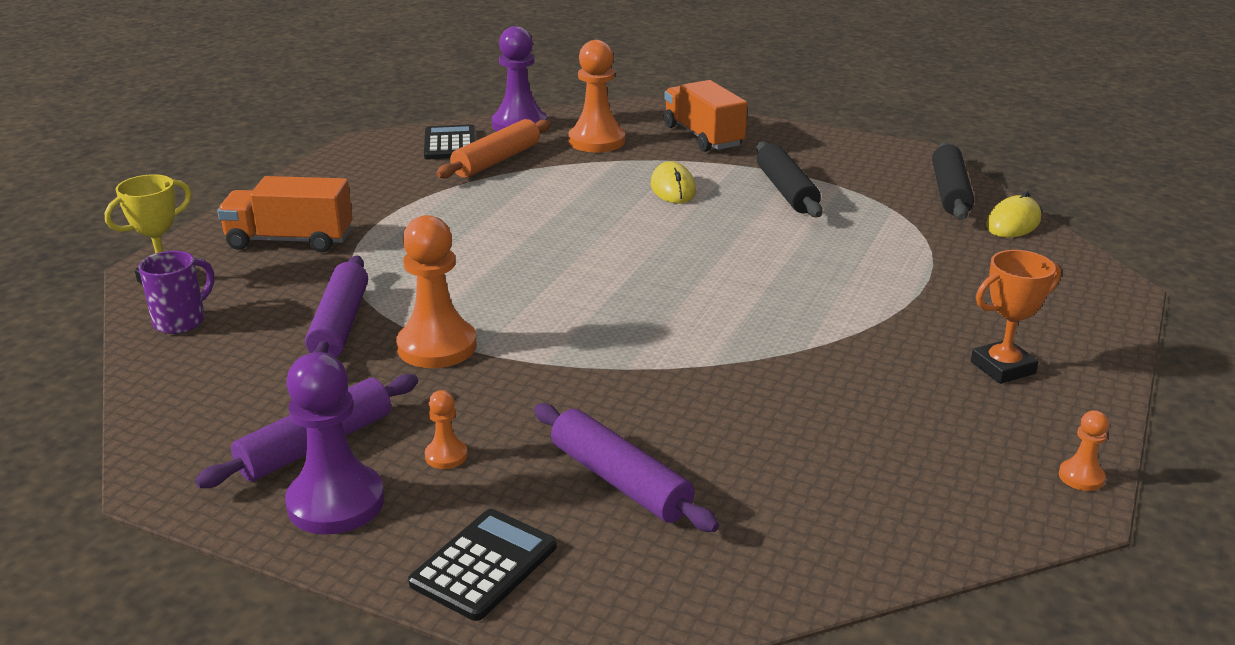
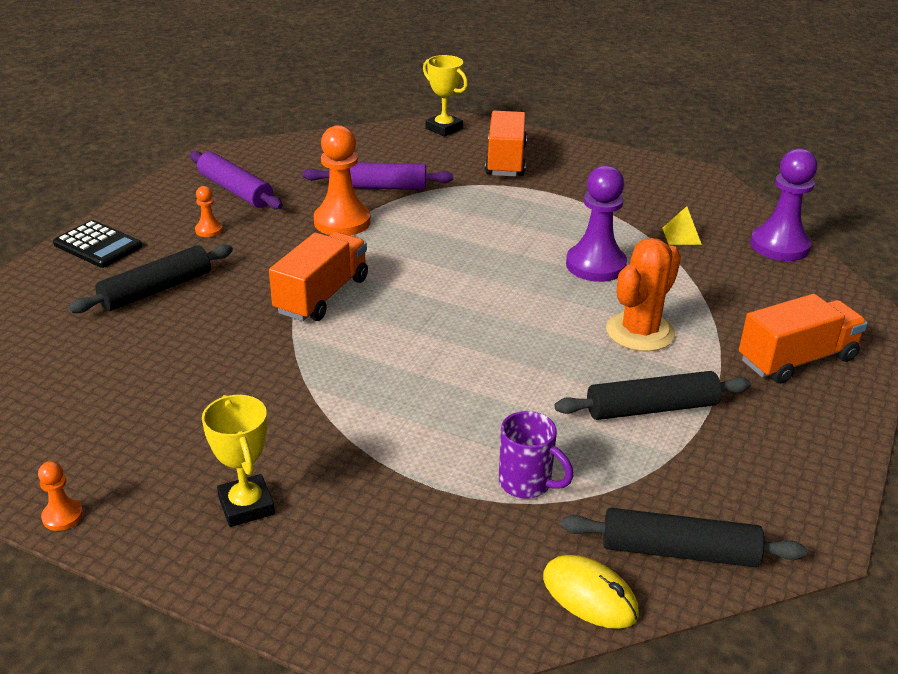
camera: 90 degrees right, 5 degrees up
purple mug [138,251,214,334] -> purple mug moved to [499,411,574,499]
purple pawn [285,352,385,534] -> purple pawn moved to [566,165,627,282]
black calculator [424,124,476,159] -> none
orange rolling pin [436,119,551,178] -> yellow pyramid [662,206,702,245]
purple rolling pin [534,403,719,532] -> black rolling pin [69,244,233,313]
orange pawn [568,40,625,153] -> none
yellow mouse [651,161,696,203] -> orange cactus [606,238,681,352]
orange trophy [971,250,1061,384] -> yellow trophy [202,395,275,527]
none -> orange truck [269,232,368,321]

